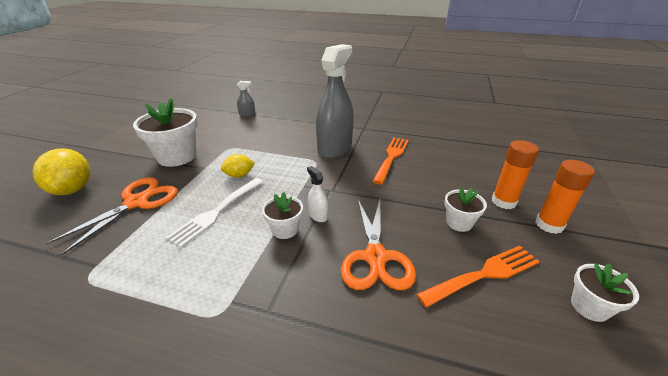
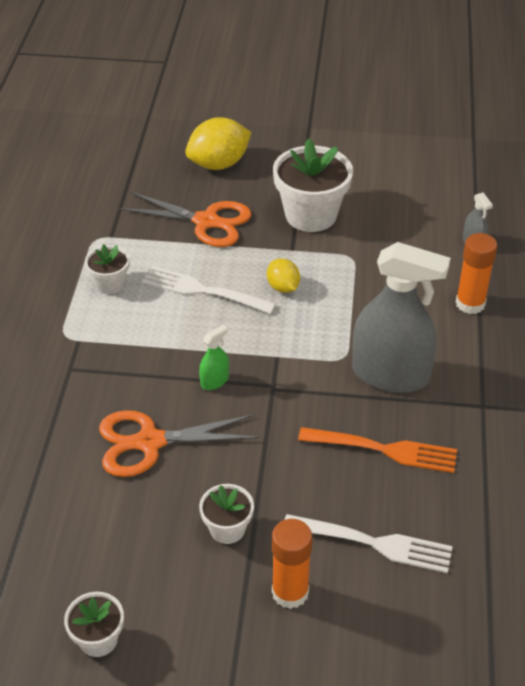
camera: 80 degrees right, 10 degrees up
white flower pot [262,192,303,239] -> white flower pot moved to [85,244,130,294]
white spray bottle [307,166,328,222] -> green spray bottle [199,325,229,390]
orange fork [416,246,540,308] -> none
orange glue stick [536,160,595,234] -> orange glue stick moved to [456,233,497,314]
none -> white fork [285,514,453,573]

